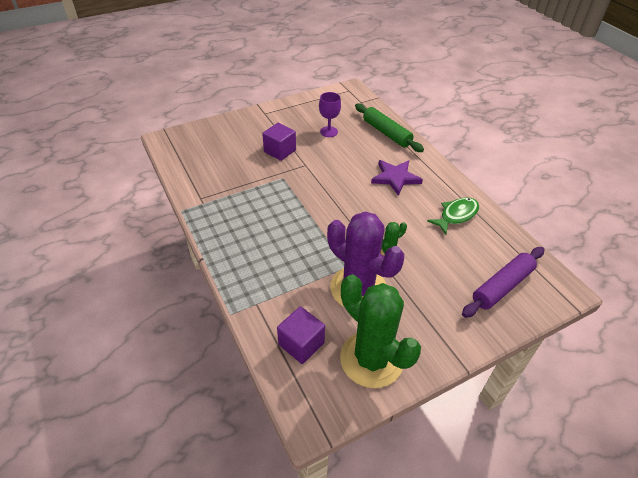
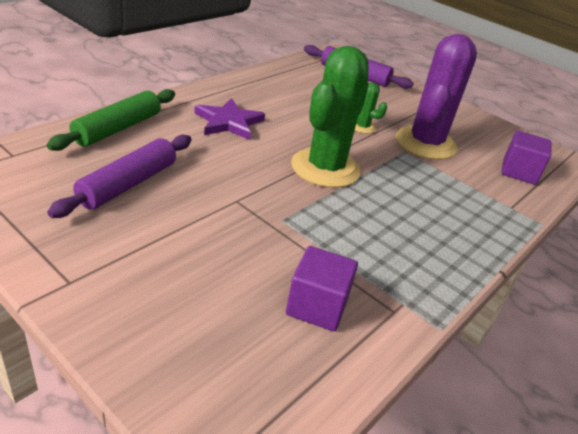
camera: 115 degrees left, 10 degrees down
purple cube [262,123,296,161] -> purple cube moved to [286,246,358,331]
purple goblet [319,92,341,137] -> purple rolling pin [47,135,191,218]
green cactus [340,275,421,388] -> green cactus moved to [291,46,369,188]
green fish [427,197,479,234] -> none

